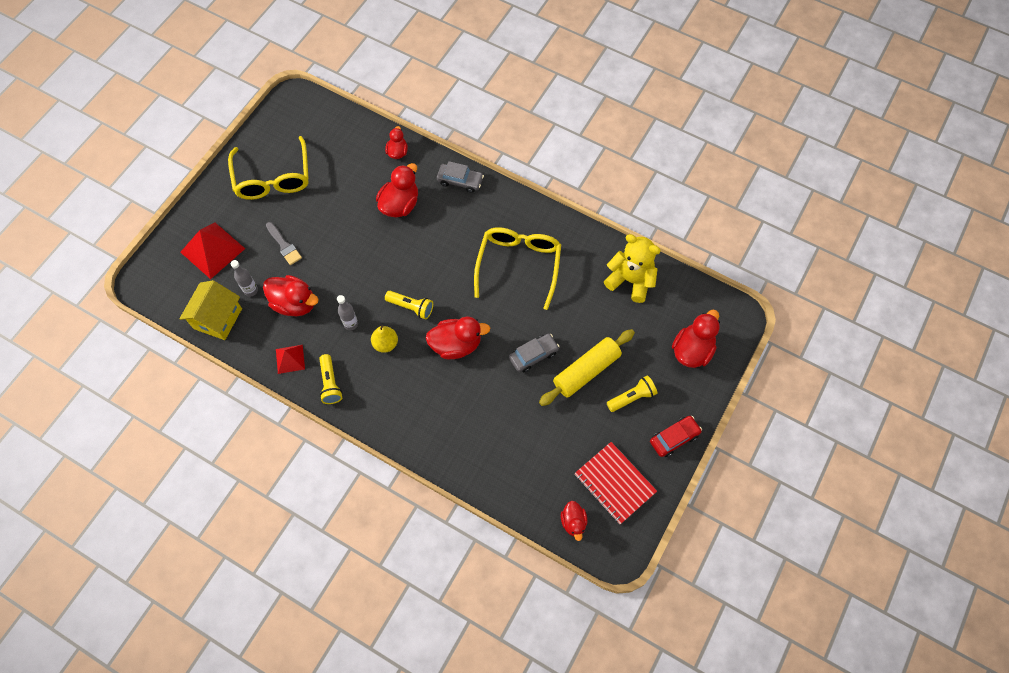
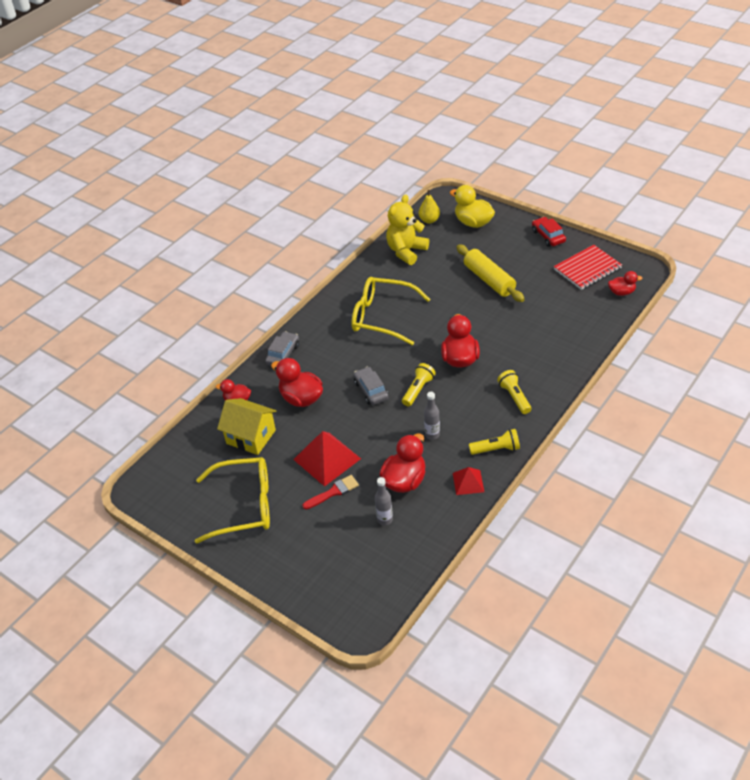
camera: 80 degrees left, 20 degrees down
yellow house [179,280,242,340] -> yellow house moved to [217,398,276,455]
red pyramid [181,223,245,279] -> red pyramid moved to [293,431,361,487]
grey brush [266,222,302,265] -> red brush [302,475,359,509]
yellow pear [371,325,398,353] -> yellow pear moved to [419,190,440,224]
grey car [509,333,560,373] -> grey car moved to [354,367,389,405]
yellow flashlight [607,376,658,412] -> yellow flashlight moved to [497,370,531,414]
red duck [672,310,720,368] -> yellow duck [450,185,495,228]

